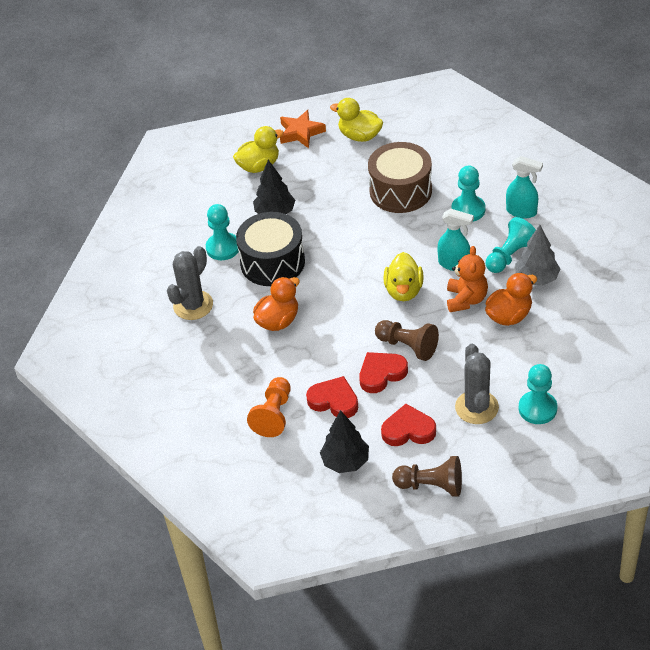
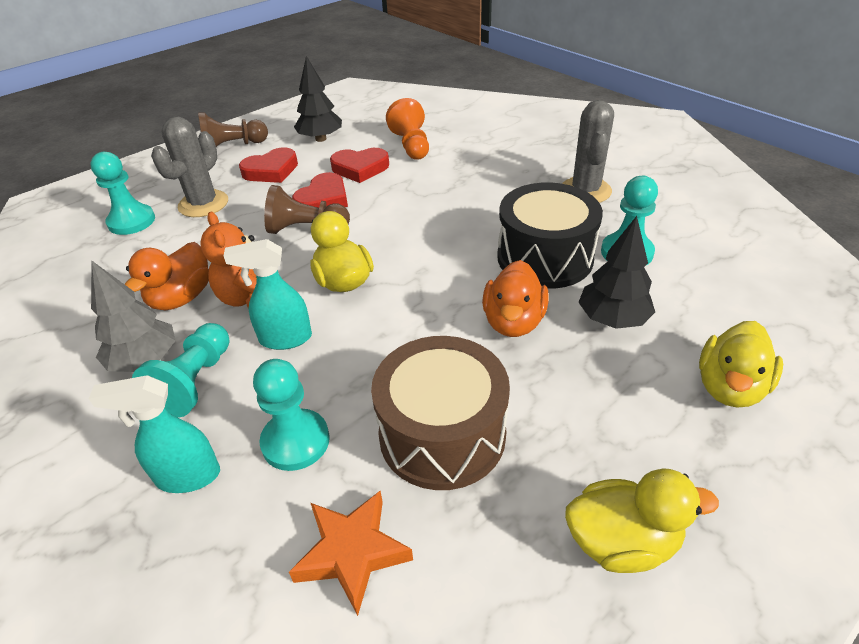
camera: 150 degrees right, 5 degrees down
orange duck [253,277,300,331] -> orange duck moved to [482,260,549,337]
orange star [280,110,326,148] -> orange star moved to [289,490,413,616]
grey cactus [455,344,499,424] -> grey cactus turned 60 degrees clockwise [151,117,228,217]

